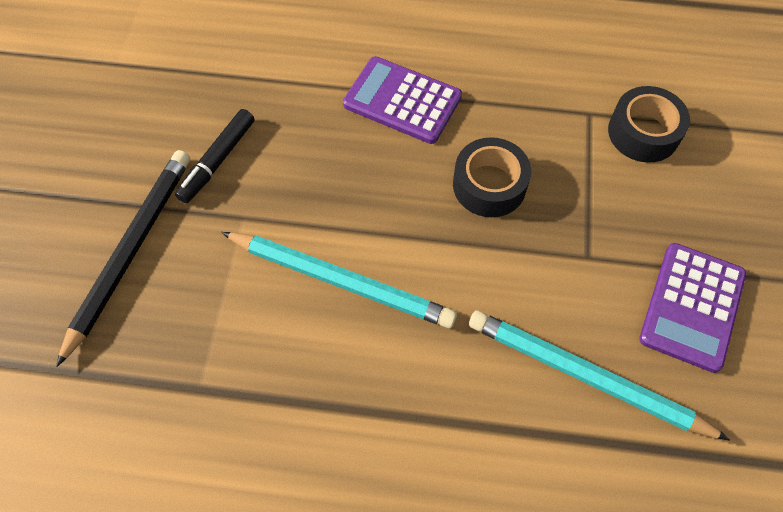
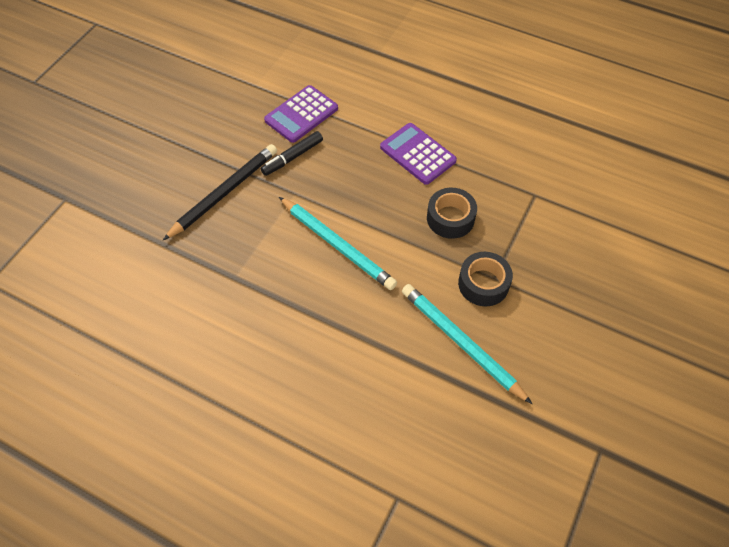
camera: 20 degrees right, 5 degrees down
black tape [608,86,690,163] -> black tape moved to [458,252,513,306]
purple calculator [639,243,746,373] -> purple calculator moved to [264,85,338,143]

